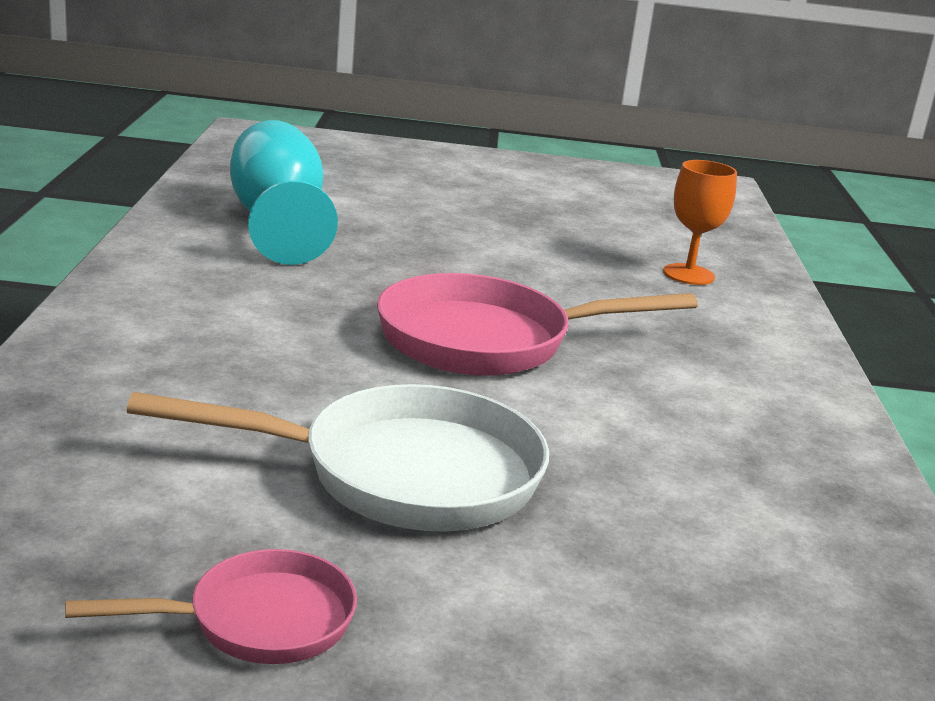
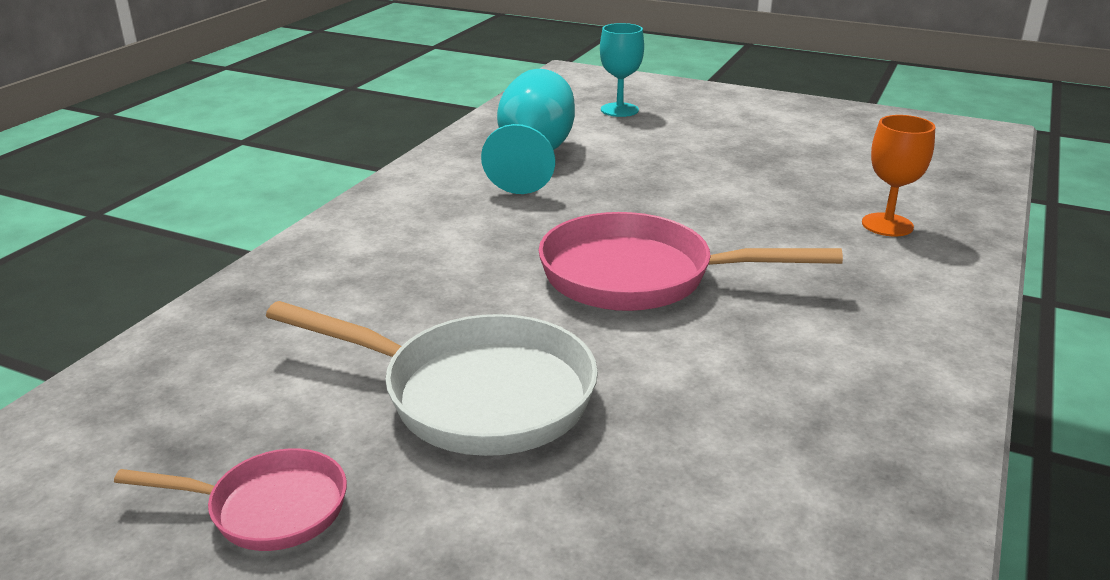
camera: 25 degrees right, 5 degrees up
none -> turquoise goblet [600,23,644,117]

